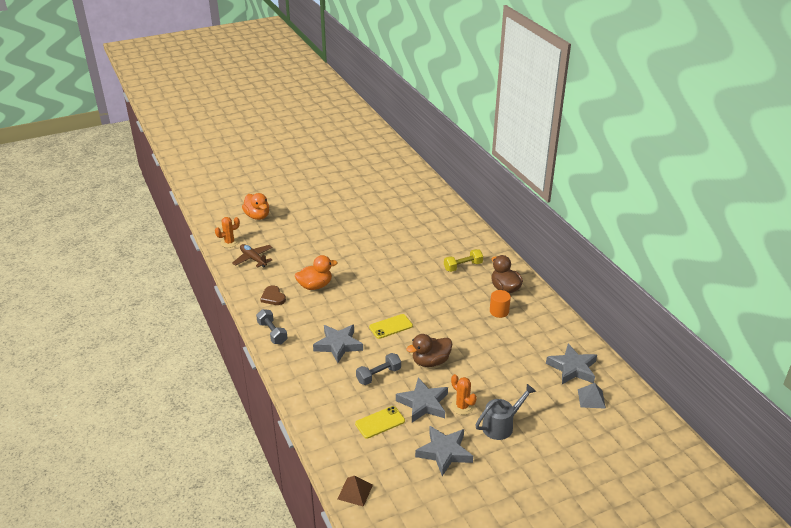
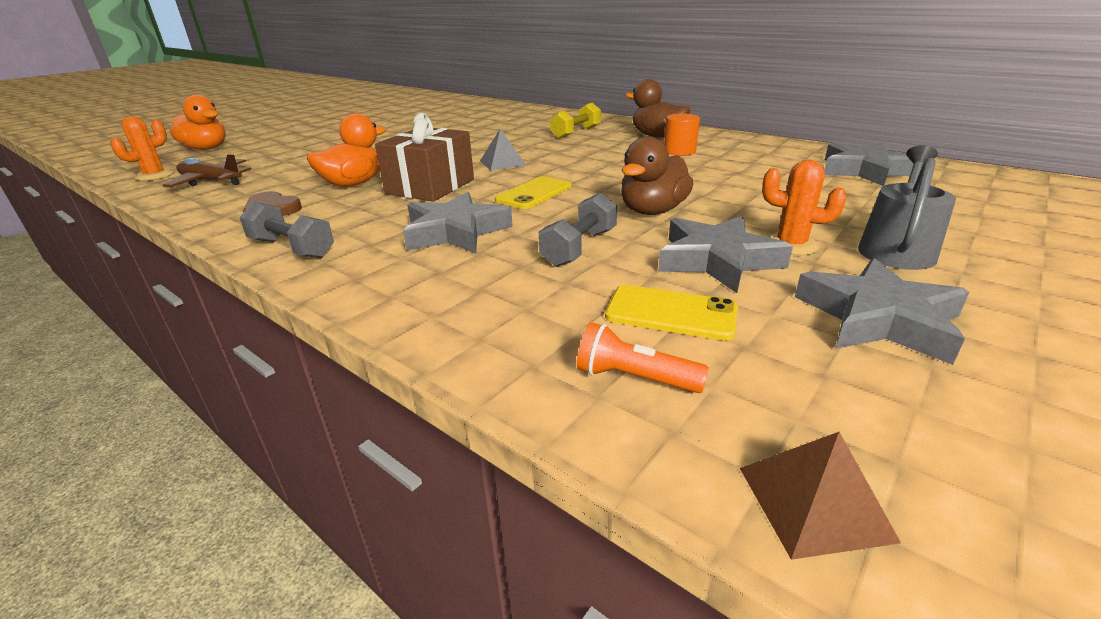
camera: 25 degrees left, 5 degrees down
yellow phone [355,406,405,439] -> yellow phone turned 75 degrees clockwise [605,285,738,341]
grey pyramid [578,383,606,409] -> grey pyramid moved to [480,129,526,171]
none -> brown gift [375,113,474,202]
none -> orange flashlight [577,322,709,393]

